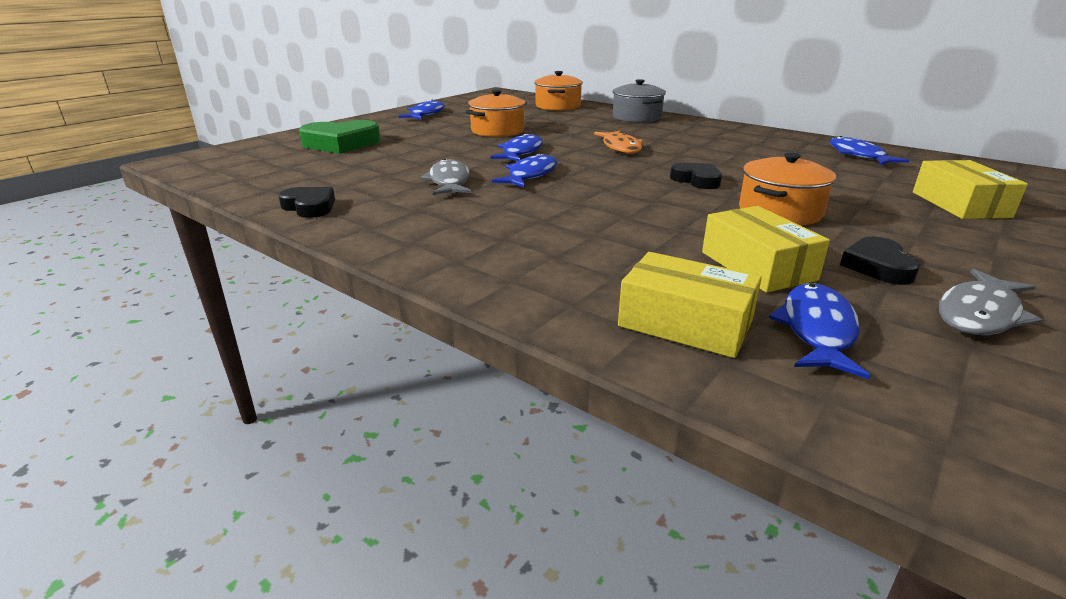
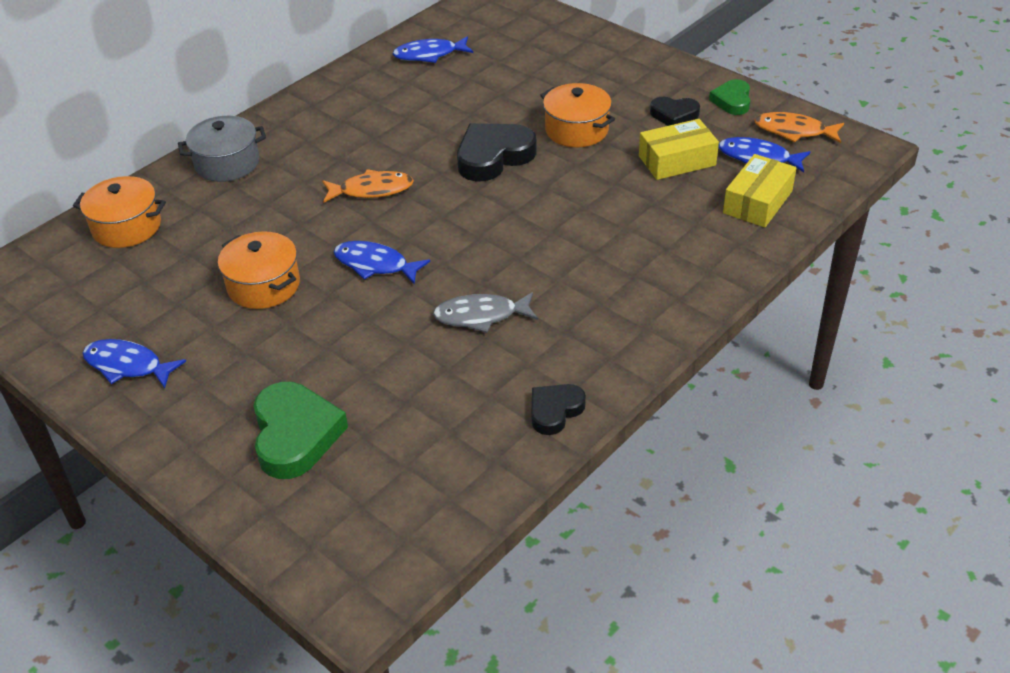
camera: 85 degrees left, 15 degrees up
blue fish [492,153,557,188] -> none
black heart [670,162,722,189] -> black heart [457,123,537,182], size x1.70
yellow box [913,160,1028,219] -> none
grey fish [939,269,1042,335] -> green heart [709,79,750,115]
none -> orange fish [754,112,844,143]

